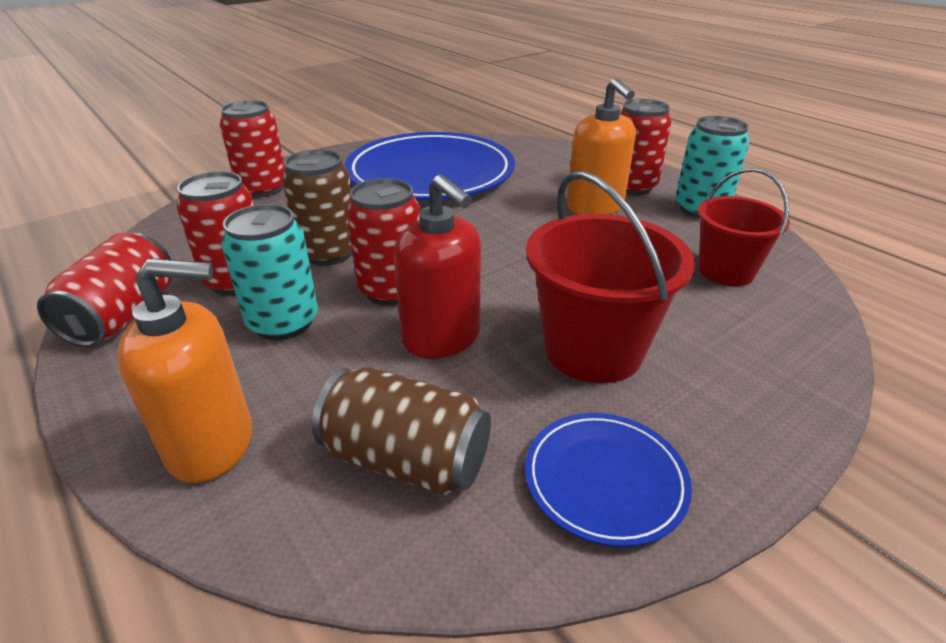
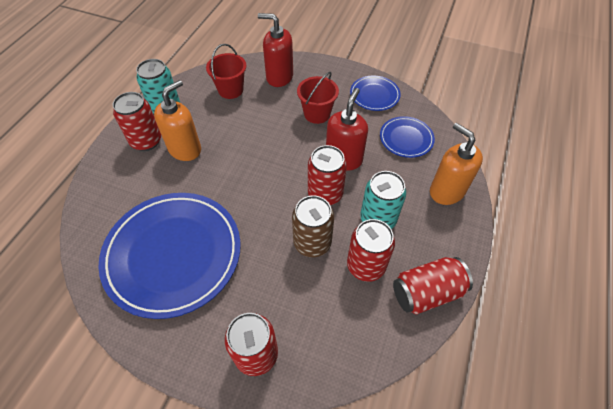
camera: 120 degrees left, 20 degrees up
brown can [312,367,491,495] -> blue plate [380,116,435,158]
red bucket [526,171,695,383] -> red bucket [297,72,339,124], size x0.66
none -> red soap dispenser [258,13,293,87]

